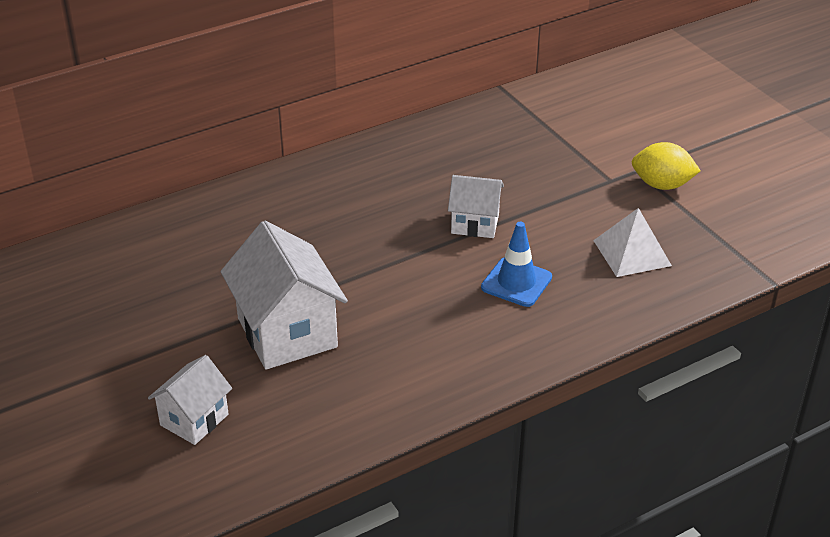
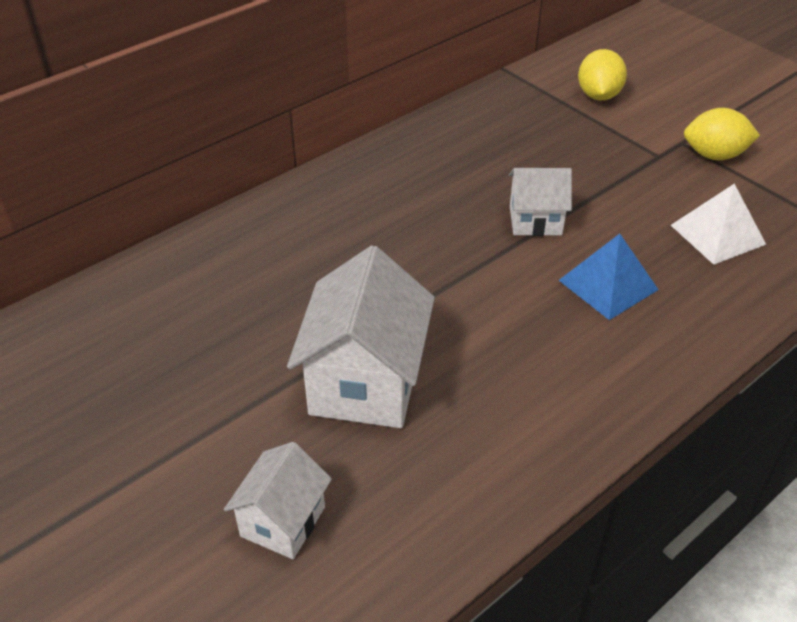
camera: 10 degrees left, 5 degrees up
white house [221,221,348,370] -> white house turned 45 degrees clockwise [287,245,435,428]
blue traffic cone [481,222,552,307] -> blue pyramid [559,234,659,320]
none -> yellow lemon [578,49,627,101]

